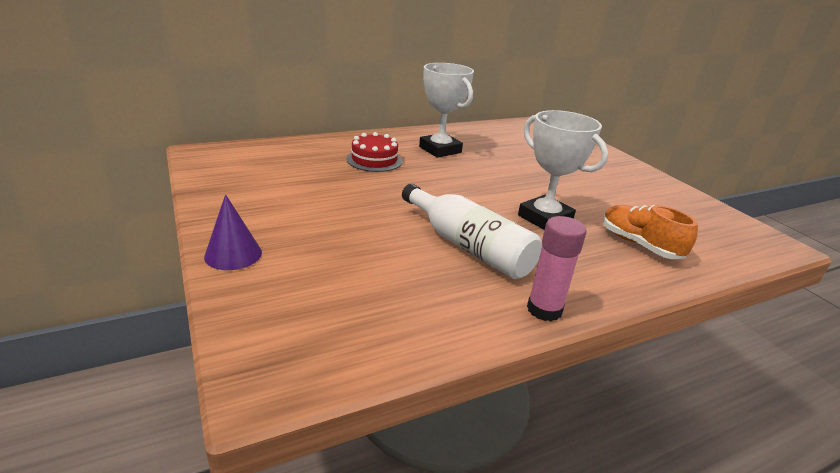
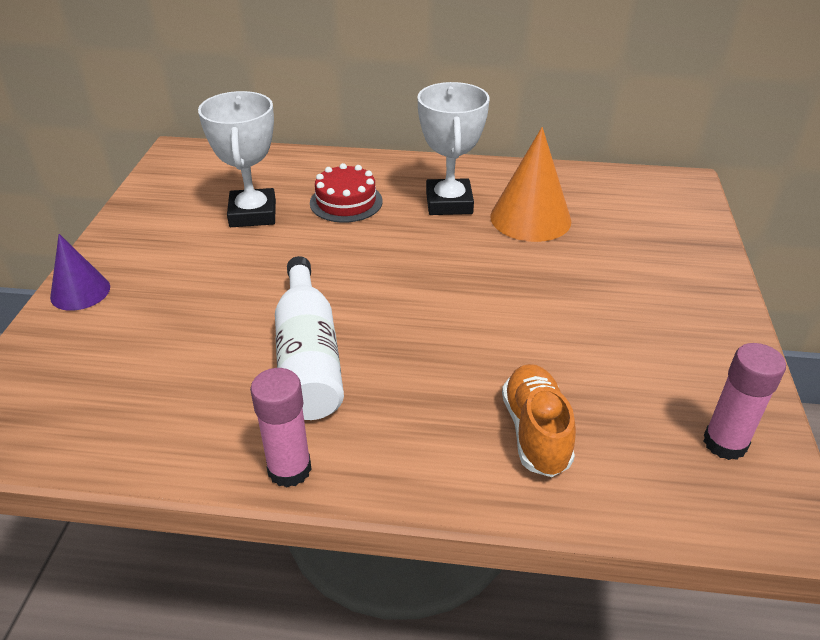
camera: 35 degrees right, 10 degrees up
white trophy [518,110,608,230] -> white trophy moved to [198,91,276,227]
none -> orange cone [490,127,571,242]
none -> pink glue stick [703,343,786,460]

